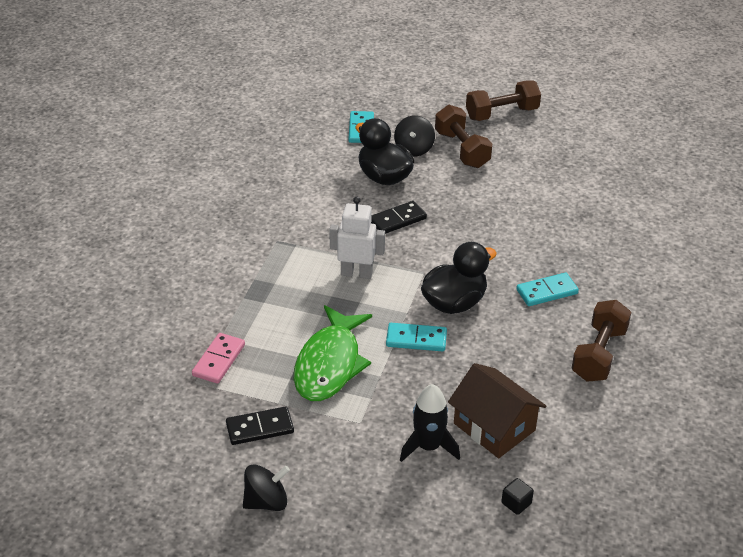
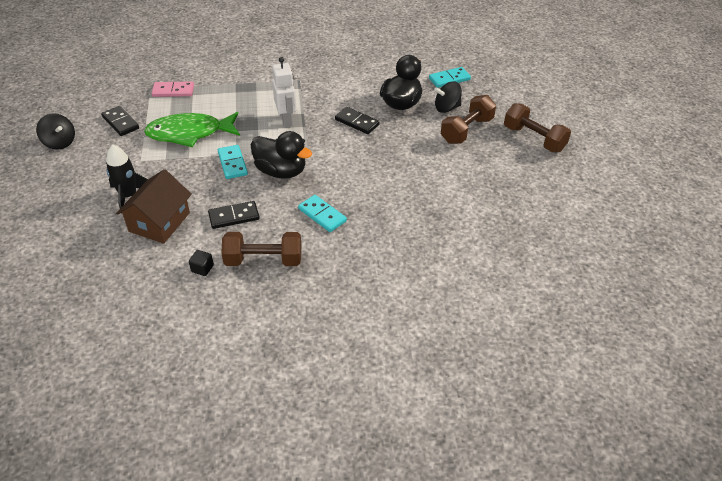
camera: 65 degrees right, 5 degrees up
black cube [501,478,534,515] -> black cube moved to [189,250,214,276]
none -> black domino [208,201,260,229]

